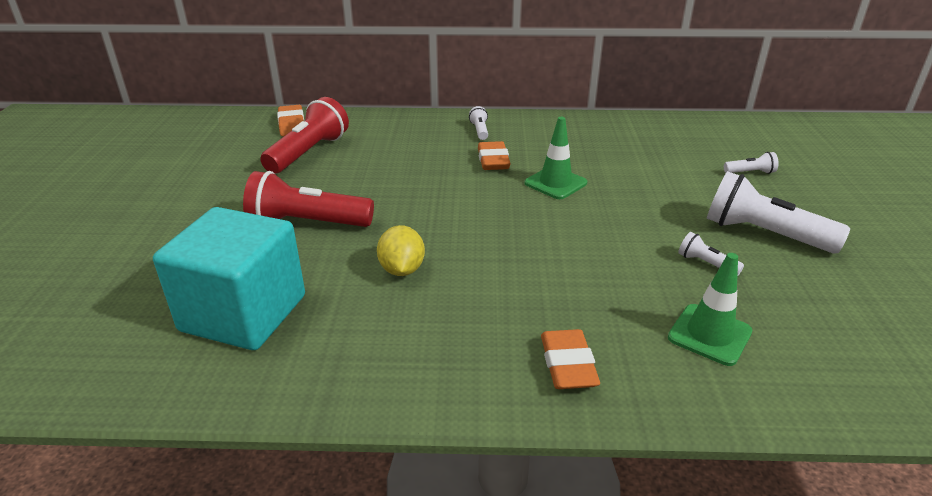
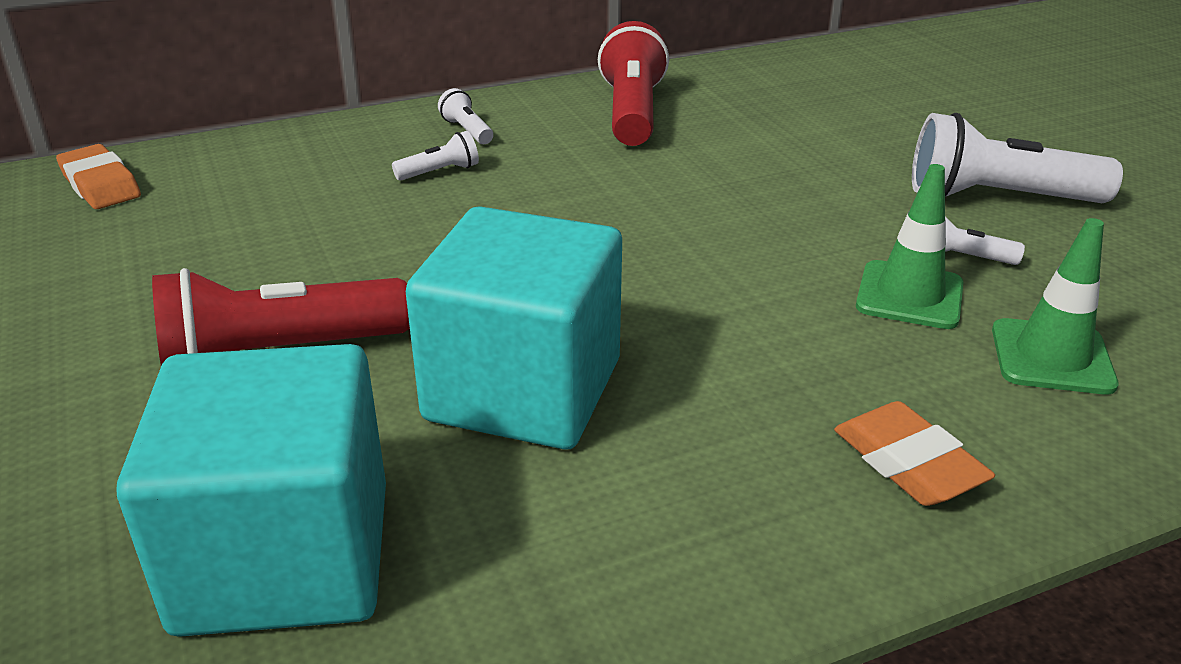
camera: 25 degrees left, 0 degrees up
red flashlight [260,97,349,174] -> red flashlight moved to [598,21,669,146]
yellow lemon [377,225,425,276] -> turquoise cube [406,206,622,449]
orange eraser [478,141,511,170] -> none
green traffic cone [524,117,587,199] -> green traffic cone moved to [856,164,964,329]
white flashlight [724,152,779,174] -> white flashlight moved to [392,131,479,181]

